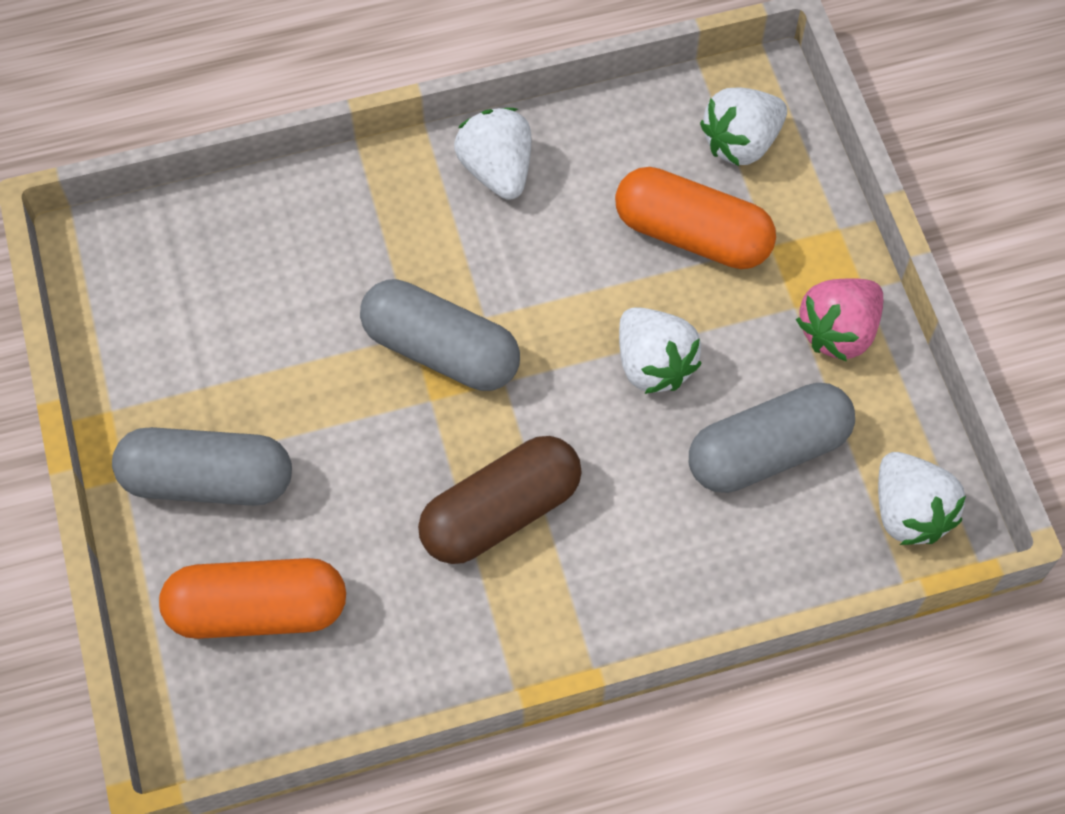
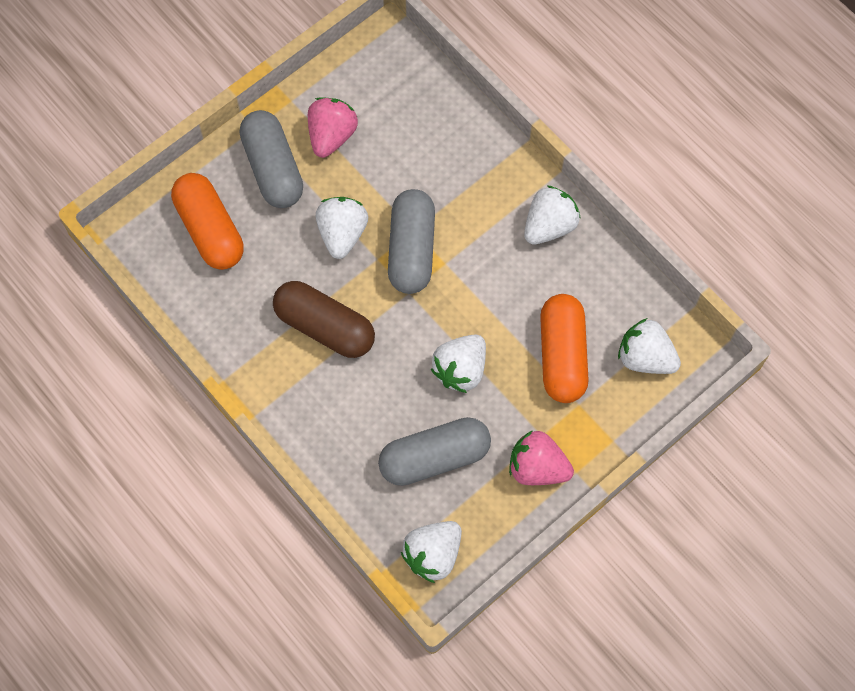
camera: 65 degrees right, 5 degrees up
grey capsule [689,383,855,493] -> grey capsule turned 60 degrees counterclockwise [378,417,491,486]
none -> pink strawberry [308,98,358,158]
none -> white strawberry [316,197,368,259]

